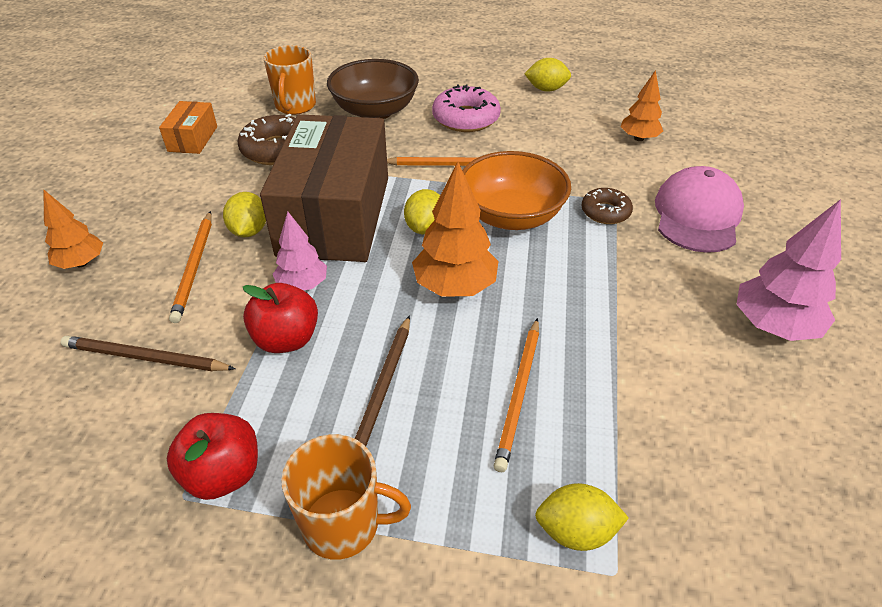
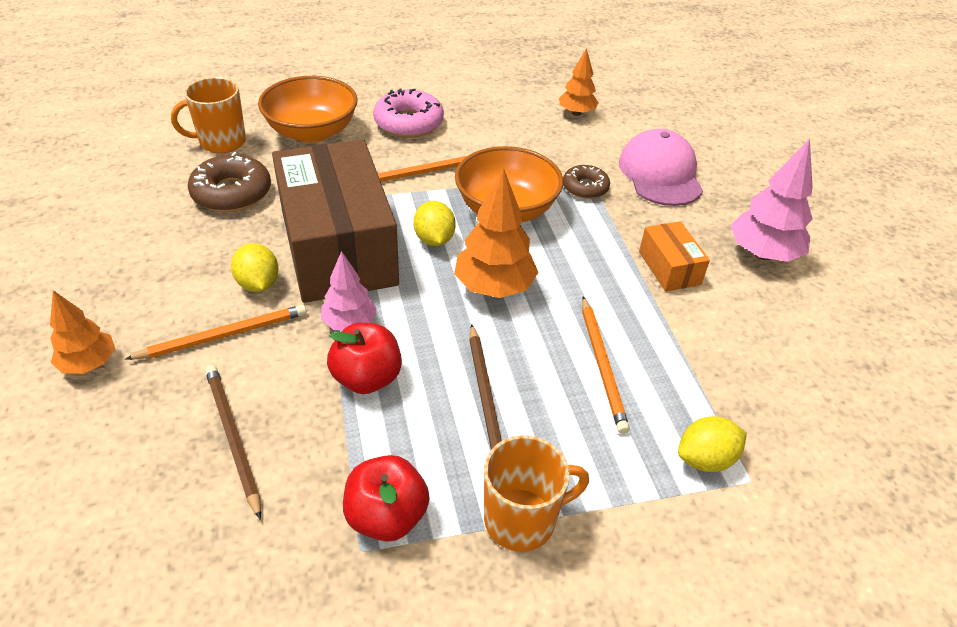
camera: 25 degrees left, 0 degrees up
brown pencil [61,336,236,371] -> brown pencil turned 75 degrees clockwise [205,365,261,520]
orange box [159,101,217,154] -> orange box moved to [639,221,710,291]
orange pencil [169,211,212,323] -> orange pencil turned 90 degrees counterclockwise [125,305,306,360]
orange mug [263,45,316,115] -> orange mug turned 90 degrees clockwise [171,77,246,153]
brown bowl [327,59,419,119] -> orange bowl [258,76,358,143]
yellow lemon [524,58,571,92] -> none

